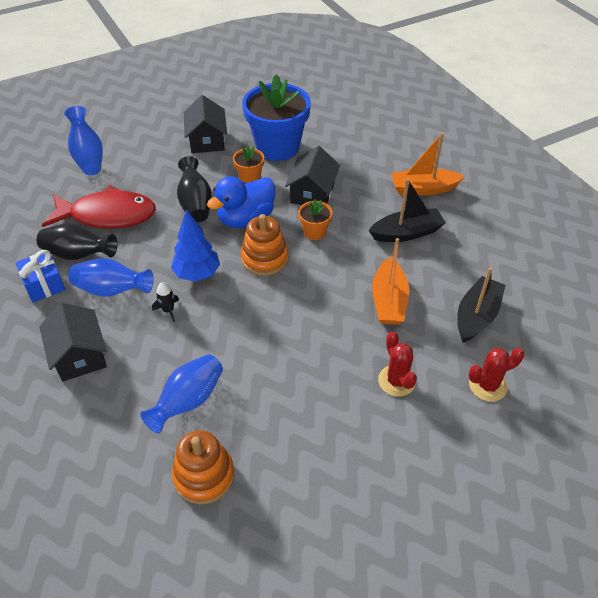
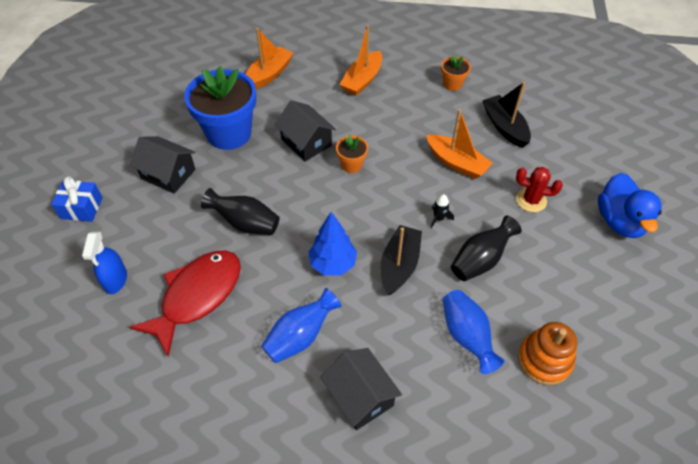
camera: 55 degrees left, 5 degrees up
blue gift [15,250,65,302] -> blue gift moved to [51,176,103,222]
black vase [37,223,117,260] -> black vase moved to [451,216,522,281]
black house [39,303,107,382] -> black house turned 45 degrees clockwise [320,348,402,430]
blue vase [64,106,103,175] -> blue spray bottle [82,232,127,294]
black rocket [152,282,179,322] -> black rocket moved to [431,194,454,228]
blue duck [207,176,275,228] -> blue duck moved to [598,173,662,238]
orange flower pot [233,146,264,183] -> orange flower pot moved to [441,55,471,91]
orange stacking toy [241,214,289,276] -> none
black boat [369,178,446,242] -> black boat moved to [381,225,422,295]
red cactus [468,348,524,402] -> none
none -> orange boat [246,28,294,89]

